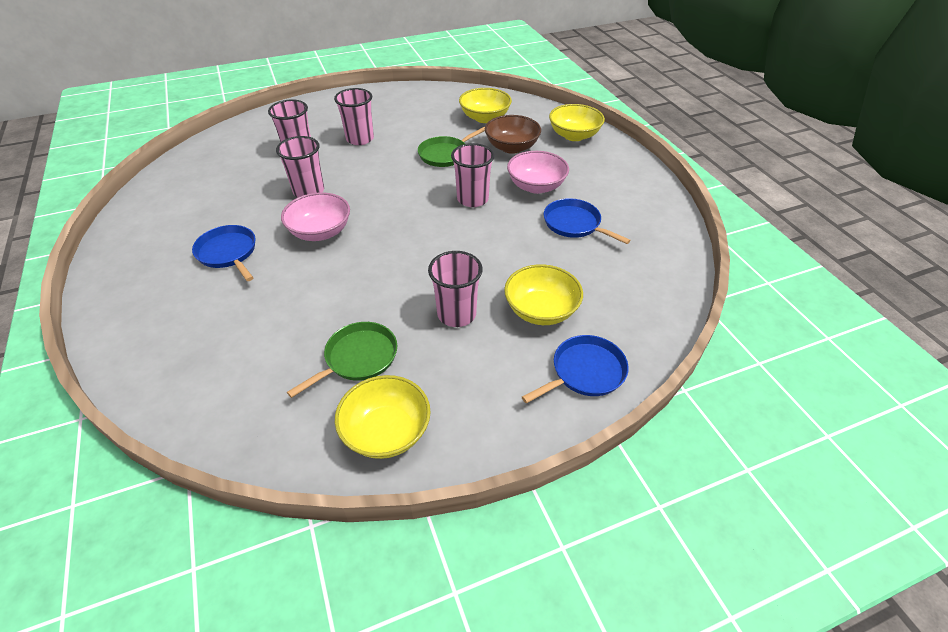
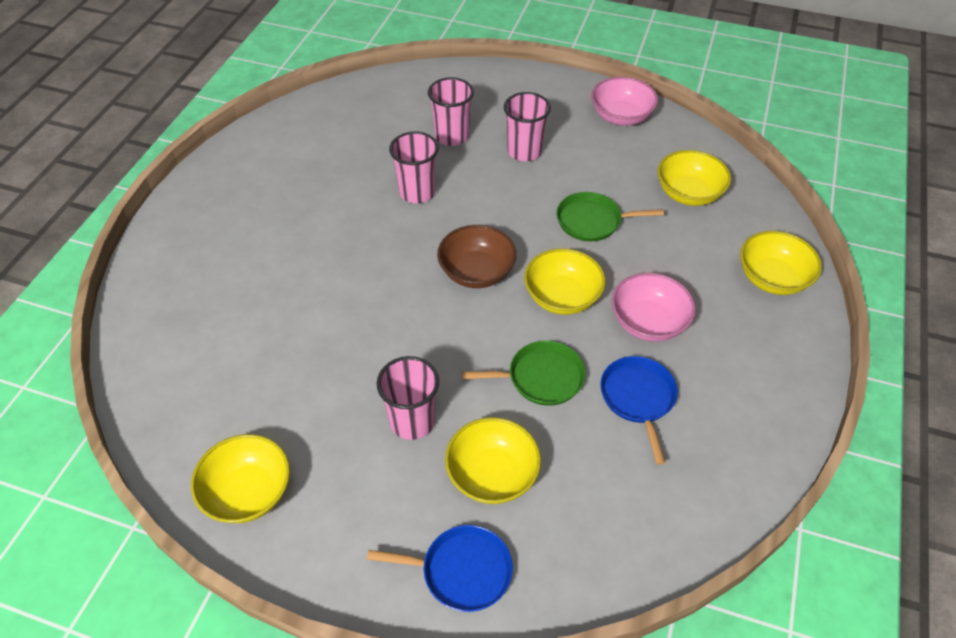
camera: 40 degrees right, 5 degrees up
blue pan [192,225,256,281] -> none
pink bowl [281,192,350,241] -> pink bowl moved to [591,77,658,126]
green pan [287,322,397,398] -> green pan moved to [462,341,586,406]
pink cup [451,143,494,207] -> yellow bowl [524,248,606,315]
brown bowl [485,115,541,154] -> brown bowl moved to [437,225,517,288]

